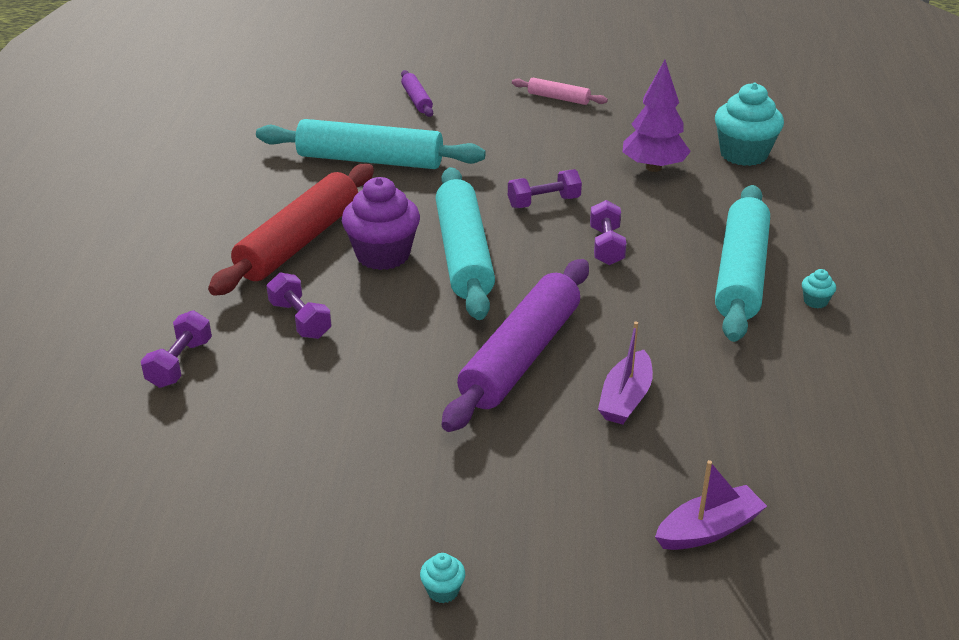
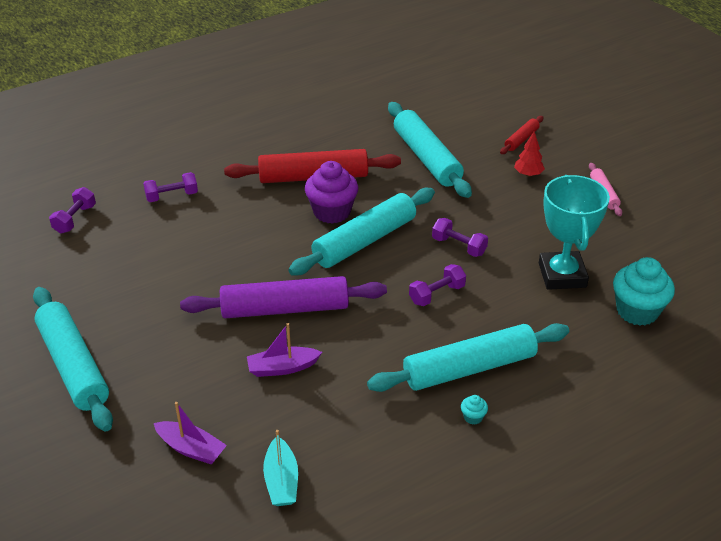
camera: 55 degrees right, 5 degrees up
purple dumbbell [266,273,332,339] -> purple dumbbell moved to [49,187,96,234]
purple rolling pin [401,70,433,117] -> red rolling pin [500,116,543,154]
turquoise cupcake [420,553,465,603] -> turquoise rolling pin [33,287,113,431]
purple tree [623,60,691,172] -> turquoise trophy [539,175,610,290]
none -> turquoise boat [263,430,298,506]
none -> red tree [514,131,545,177]

